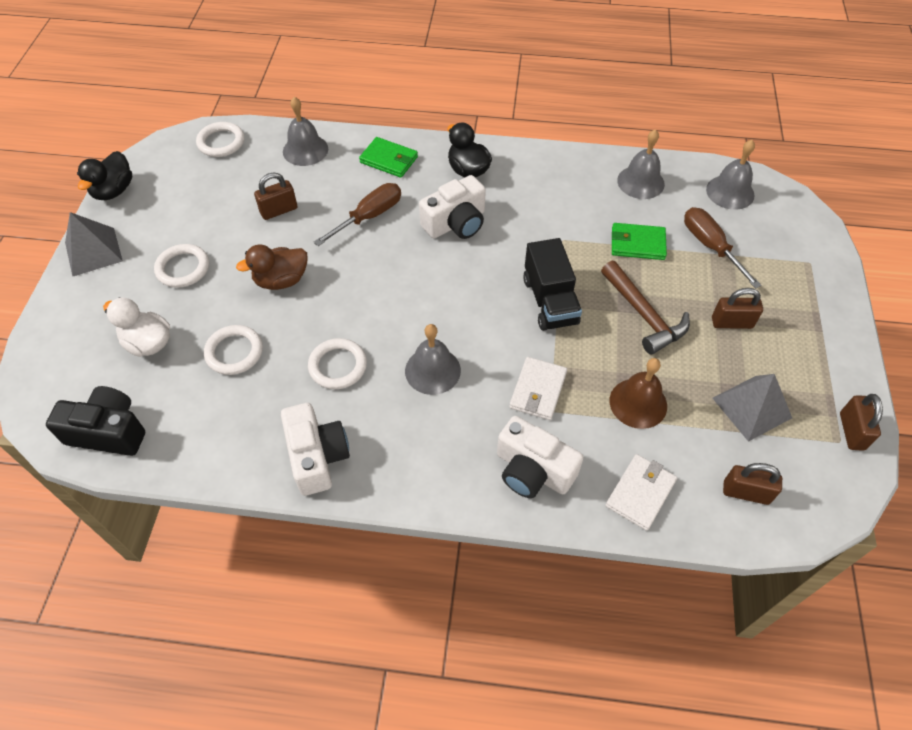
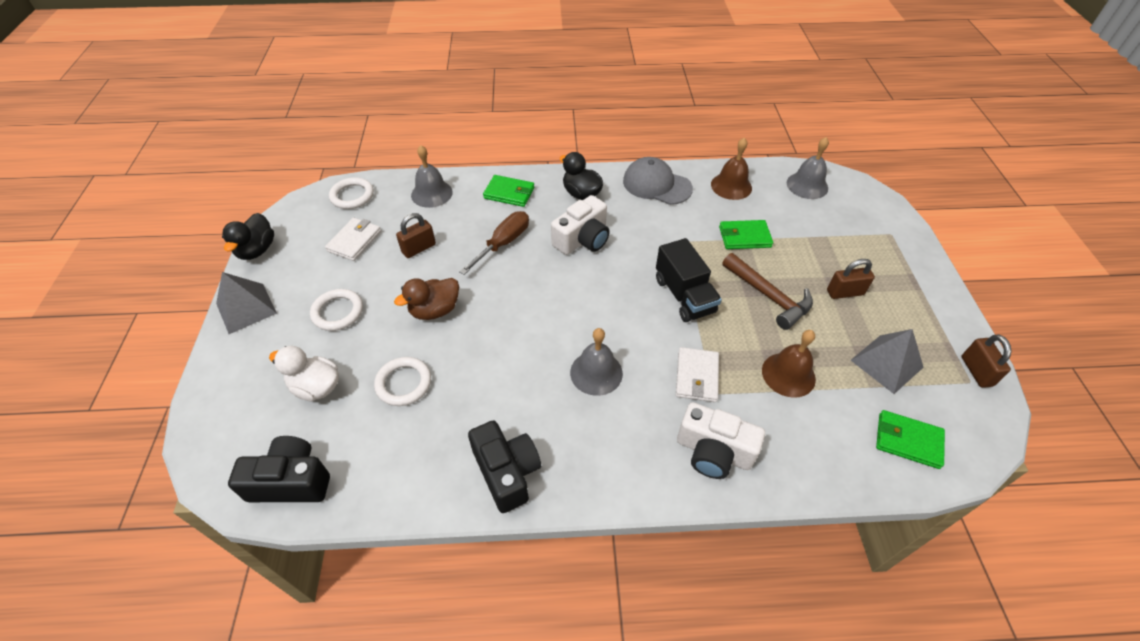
camera: 10 degrees left, 5 degrees down
white camera [281,403,350,496] -> black camera [468,420,541,513]
white ring [308,338,367,389] -> none
white wallet [605,454,677,531] -> white wallet moved to [325,218,381,261]
grey bell [617,129,665,199] -> brown bell [711,138,752,200]
brown screwdriver [684,207,762,289] -> none
brown padlock [723,463,782,505] -> green wallet [876,410,945,469]
none -> grey cap [623,157,693,205]

